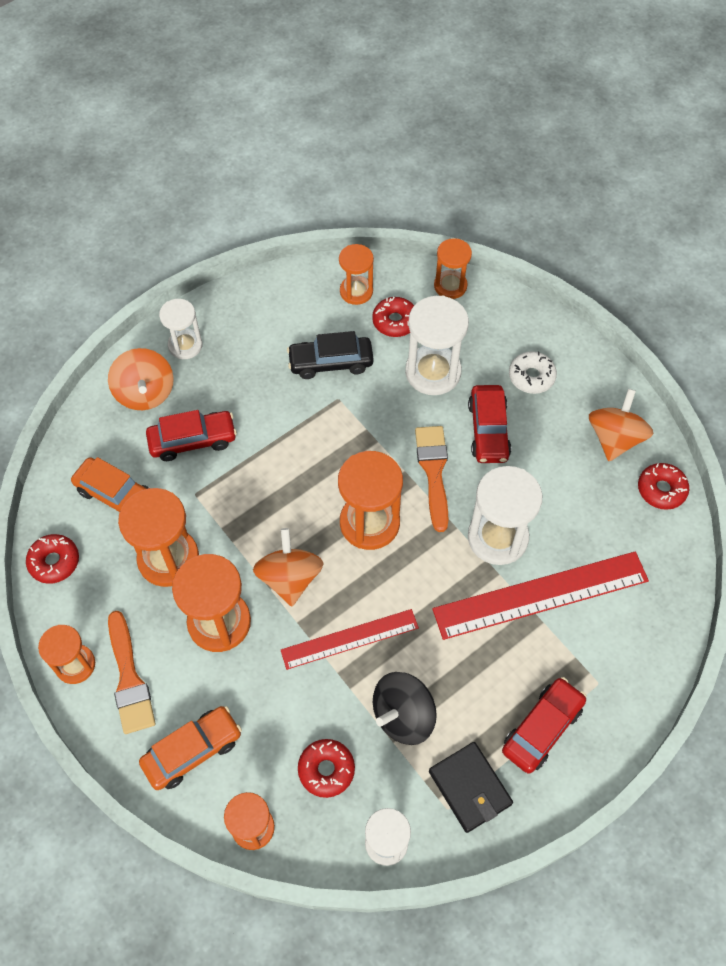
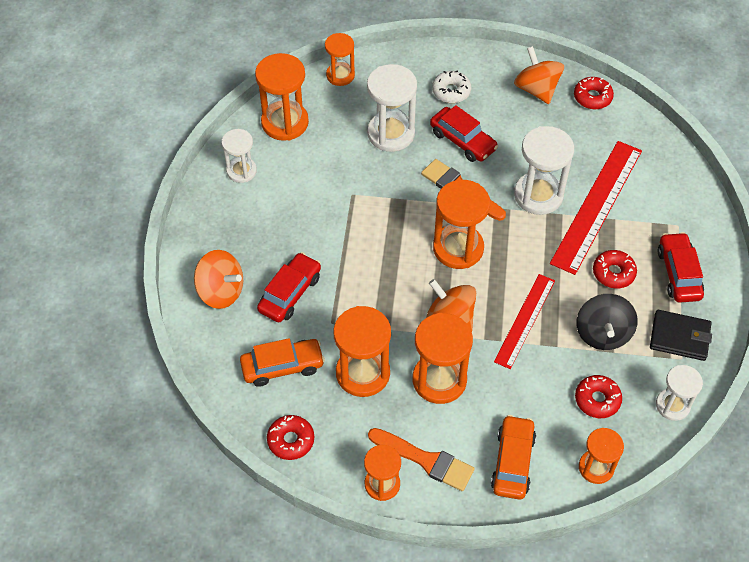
camera: 45 degrees left, 5 degrees down
white hourglass [159,299,202,359] -> white hourglass moved to [222,129,257,183]
black car [287,331,374,379] -> none
orange hourglass [339,244,374,305] -> orange hourglass [255,53,309,141], size x1.61
red donut [372,297,414,337] -> red donut moved to [593,250,637,288]

